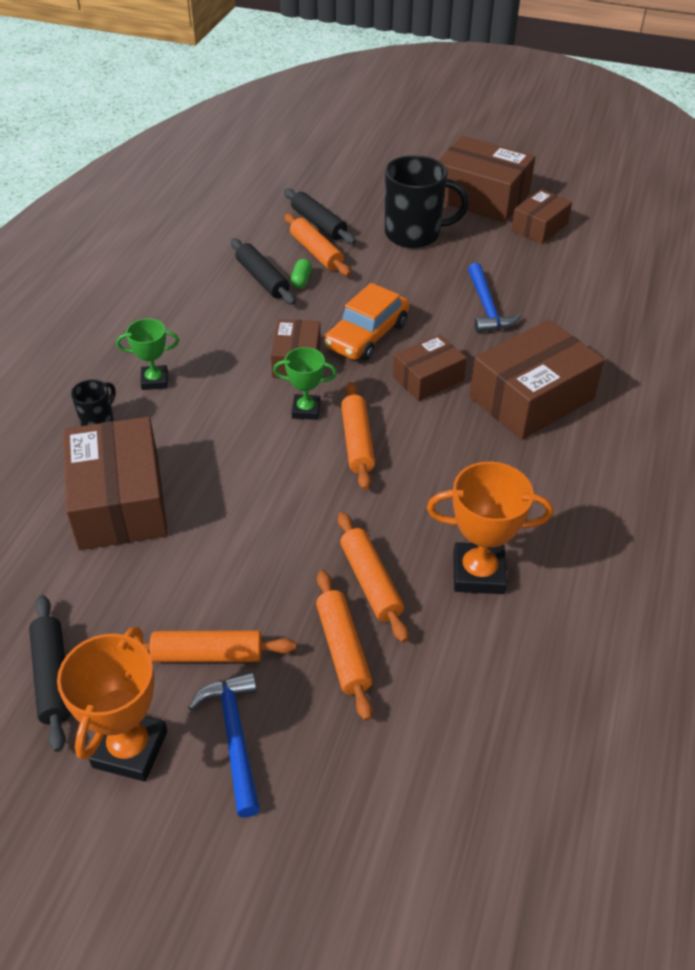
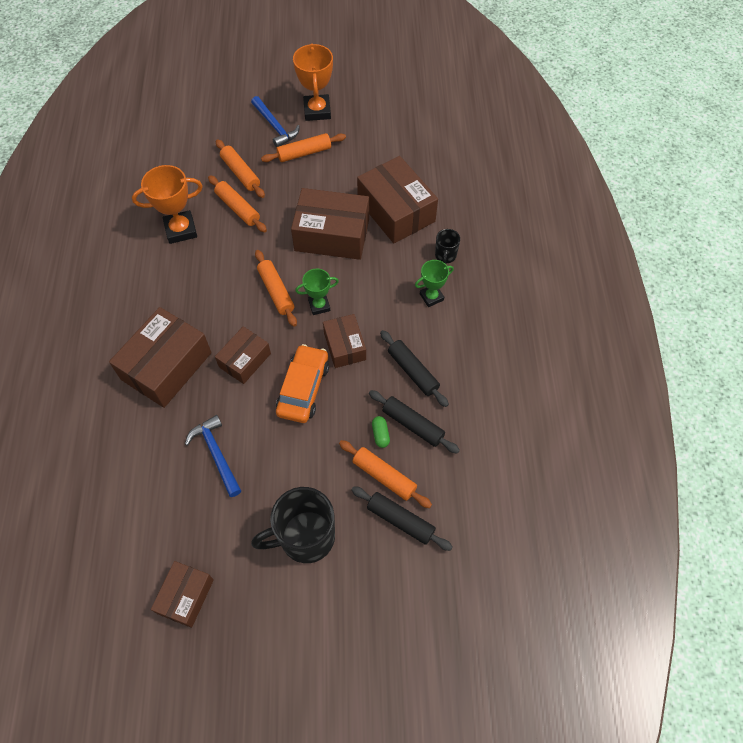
camera: 160 degrees right, 15 degrees up
black rolling pin [29,595,71,752] -> black rolling pin moved to [380,330,449,407]
brown box [438,136,535,222] -> brown box moved to [291,188,369,260]

